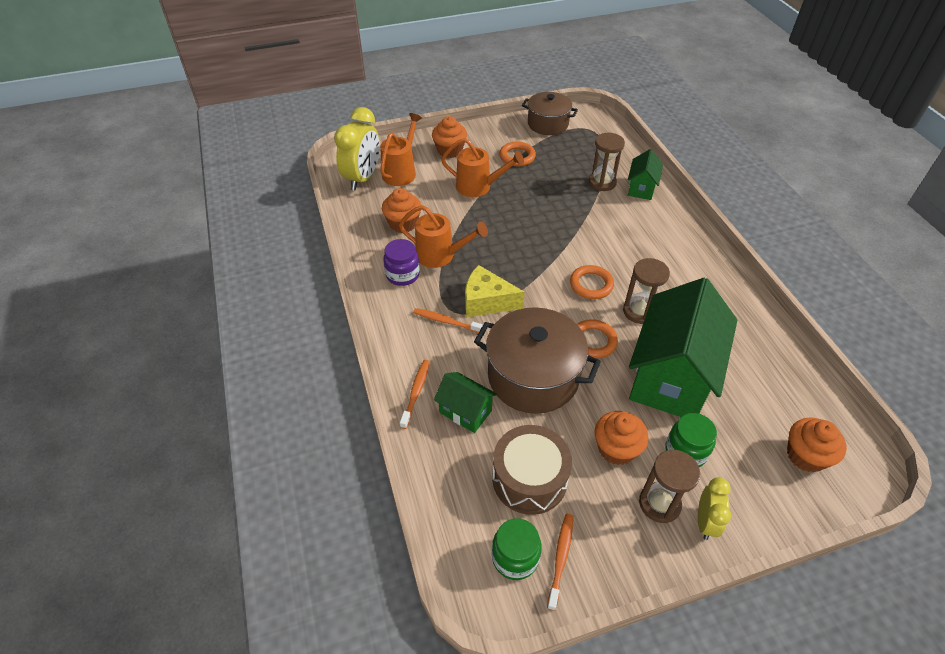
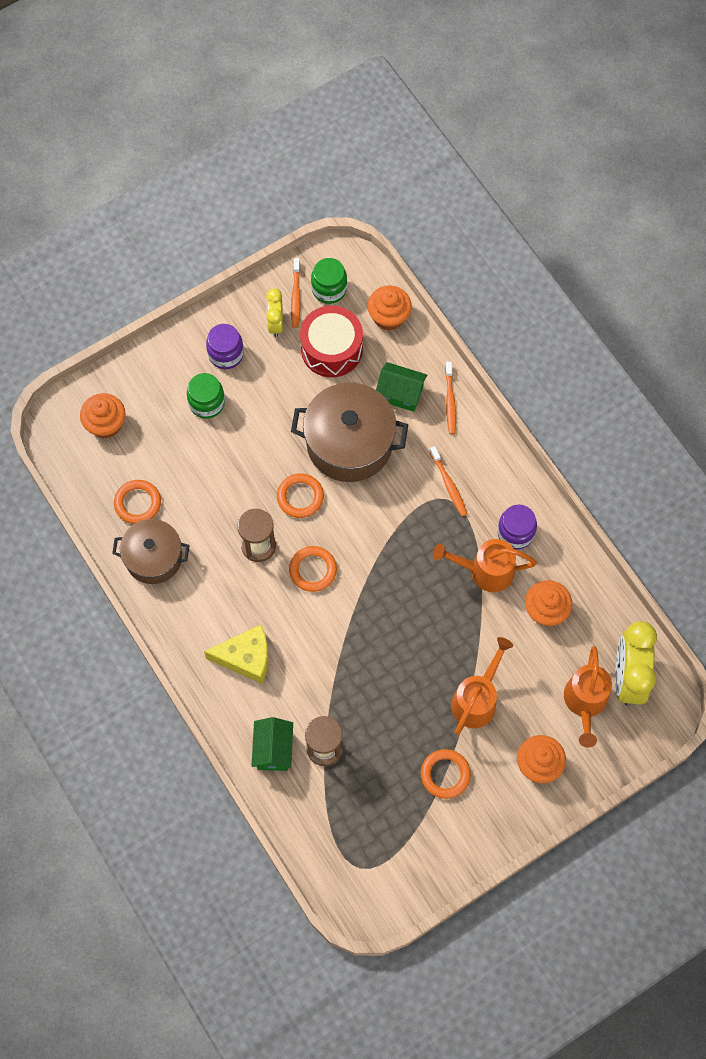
camera: 165 degrees right, 20 degrees up
orange toothbrush [413,308,483,333] -> orange toothbrush turned 60 degrees clockwise [430,446,467,516]
orange watering can [441,138,524,197] -> orange watering can turned 120 degrees clockwise [451,637,513,735]
yellow cheese [465,265,525,317] -> yellow cheese moved to [204,625,268,684]
brown drum [492,425,572,515] -> red drum [300,306,363,377]
brown pot [522,92,578,135] -> brown pot moved to [112,519,190,584]
orange cupcake [595,411,649,465] -> orange cupcake moved to [367,285,412,331]
green house [629,278,737,417] -> none
brown hourglass [639,450,700,523] -> purple jar [206,324,244,369]
yellow clock [698,477,731,540] -> yellow clock moved to [266,289,283,337]
none -> orange ring [114,480,161,524]

